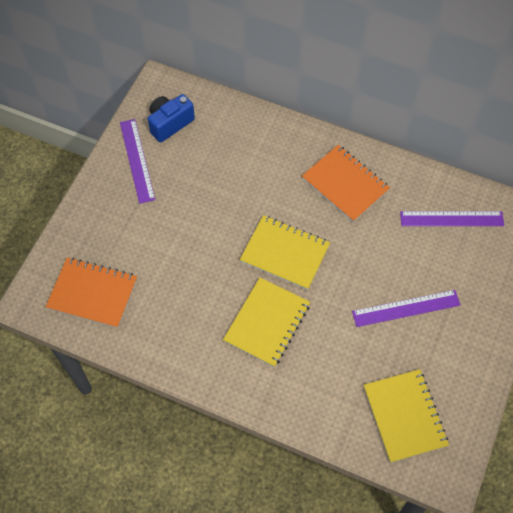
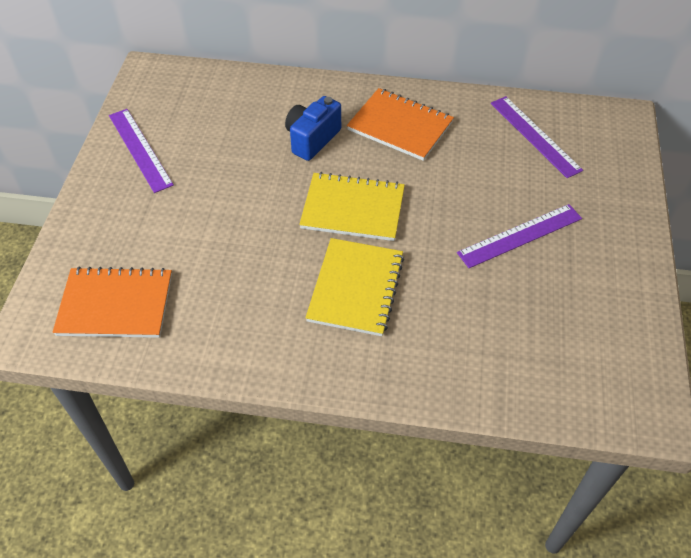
camera: 15 degrees left, 10 degrees down
blue camera [148,94,195,142] -> blue camera moved to [285,96,341,161]
yellow notebook [364,369,449,463] -> none
purple ruler [400,211,504,226] -> purple ruler turned 75 degrees clockwise [491,96,583,178]

